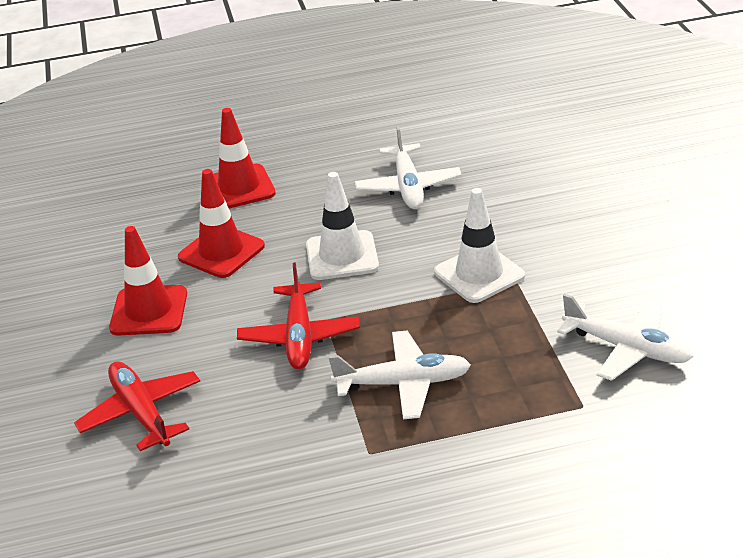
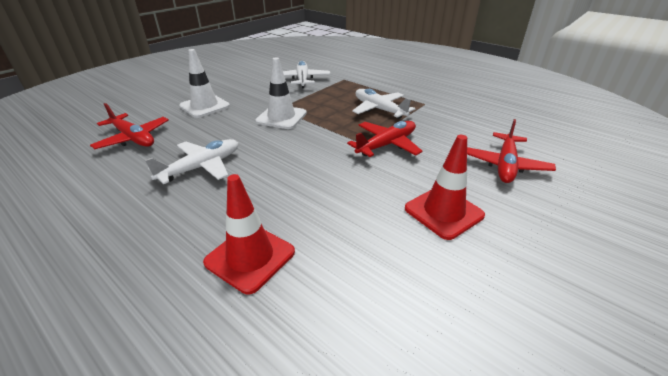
camera: 130 degrees left, 0 degrees up
red traffic cone [178,169,265,278] -> none
white traffic cone [306,172,379,280] -> white traffic cone moved to [179,49,230,118]
none -> red plane [90,103,169,149]

